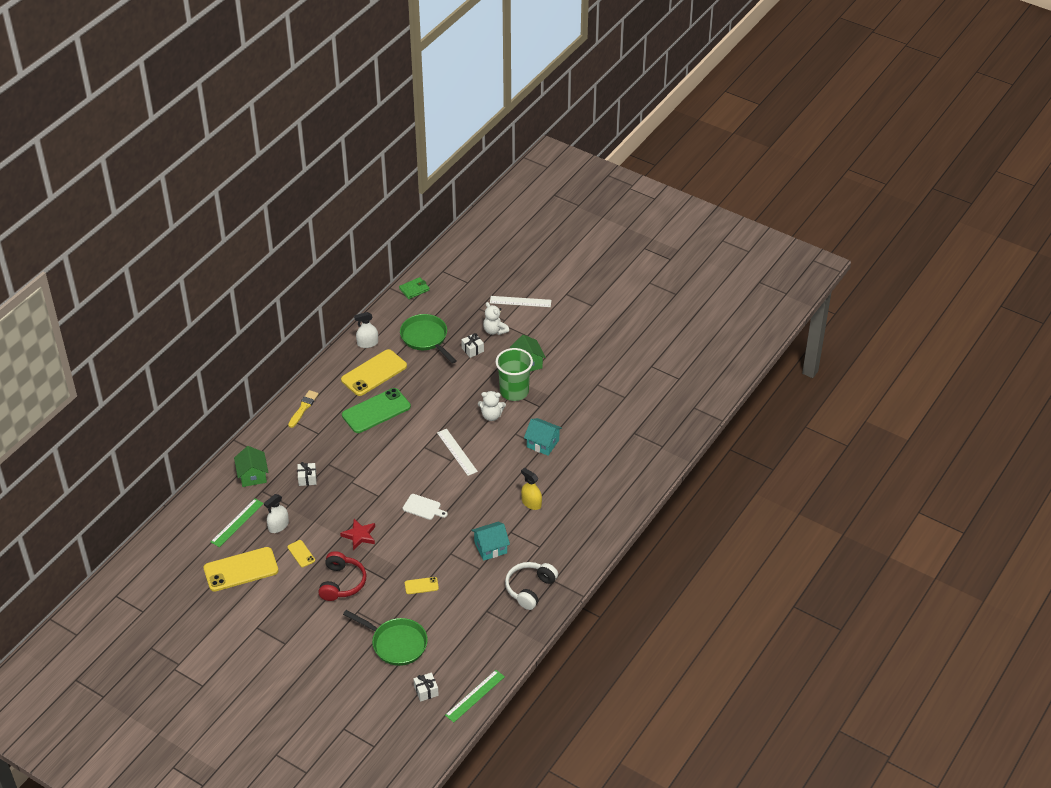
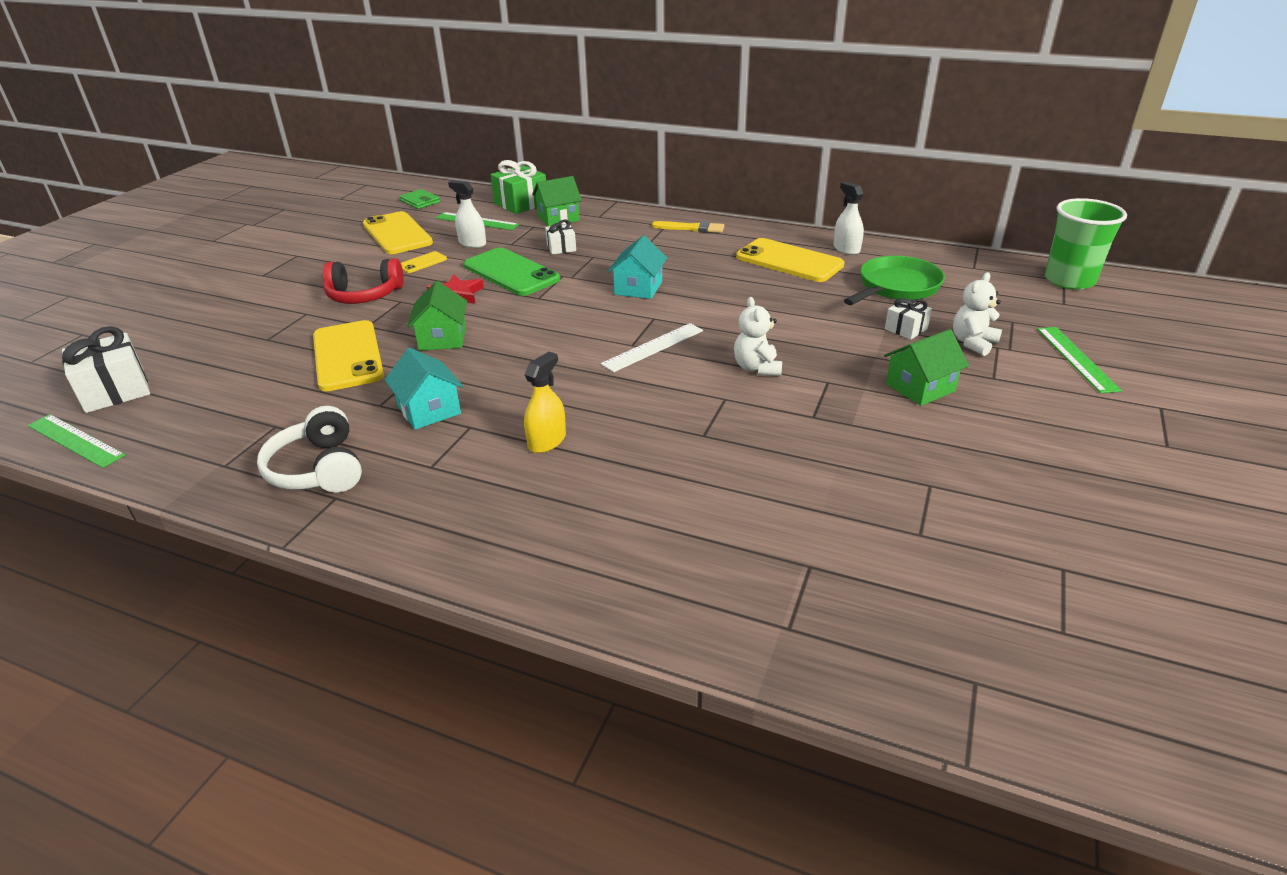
camera: 80 degrees right, 10 degrees down
green phone [342,388,411,433] -> green phone moved to [464,248,560,296]
green pan [343,610,428,666] -> none
green wallet [399,277,429,299] -> green wallet moved to [399,189,440,209]
white cutting board [403,494,448,520] -> none
yellow phone [405,577,439,594] -> yellow phone [313,320,384,391], size x2.16
white gift [413,673,439,702] -> white gift [62,326,150,413], size x1.75
white ruler [490,296,551,307] -> green ruler [1037,327,1122,393]
green cup [496,348,533,401] -> green cup moved to [1045,198,1127,290]
white headphones [505,562,558,610] -> white headphones turned 135 degrees counterclockwise [257,406,362,493]
turquoise house [524,418,562,456] -> turquoise house moved to [608,235,667,299]
none -> green house [407,281,467,351]
none -> green gift [491,160,546,214]

